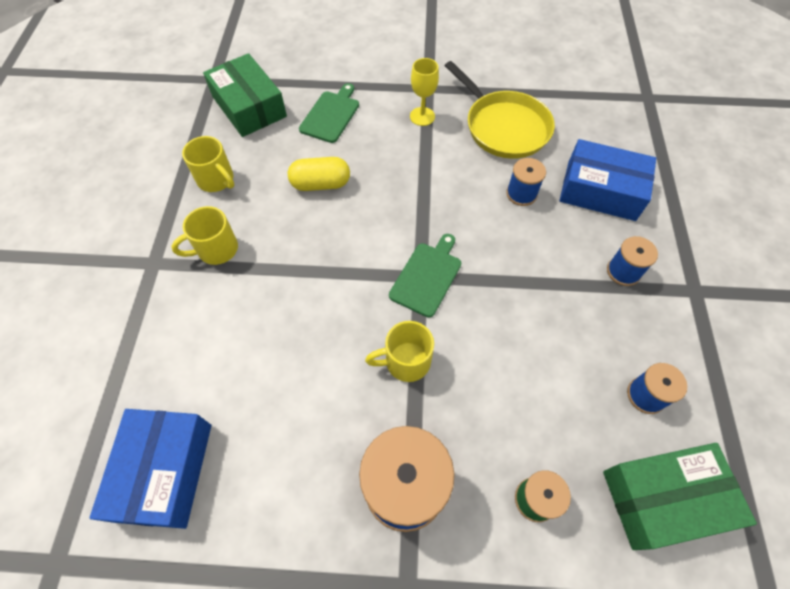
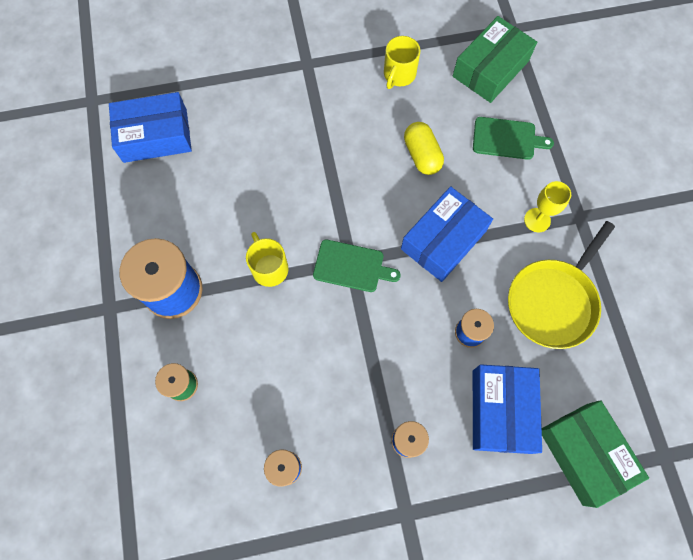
camera: 75 degrees right, 10 degrees up
yellow mug [171,206,238,265] -> none
green box [603,443,757,550] -> green box moved to [542,400,649,508]
none -> blue box [401,186,493,282]

